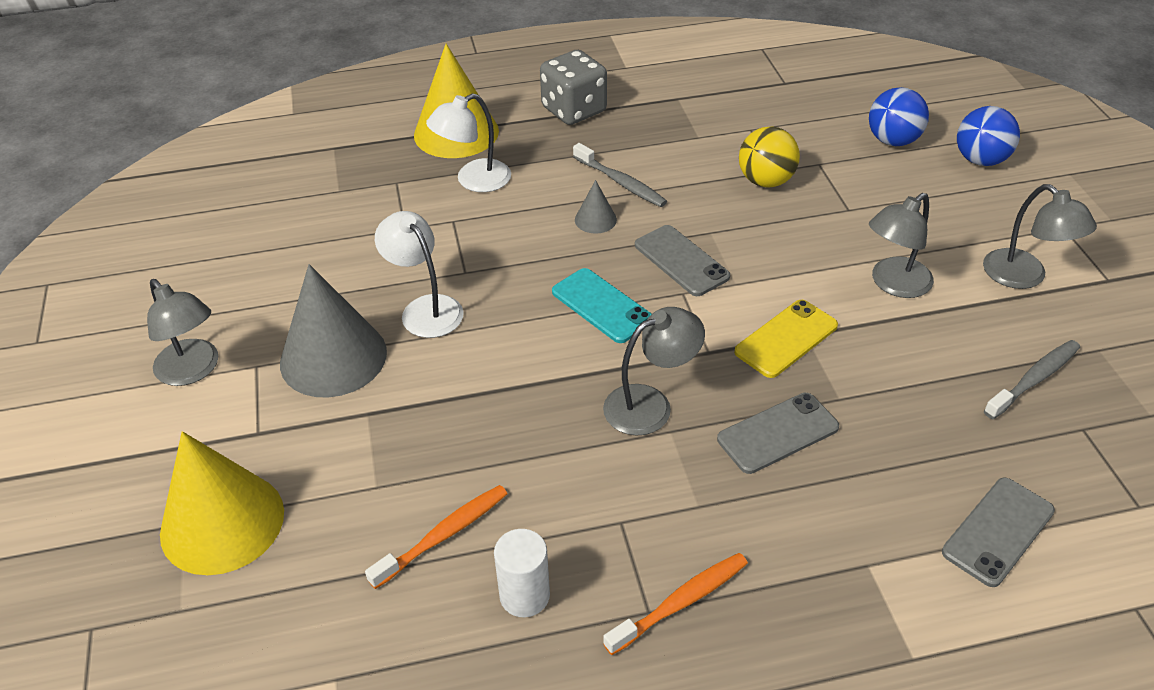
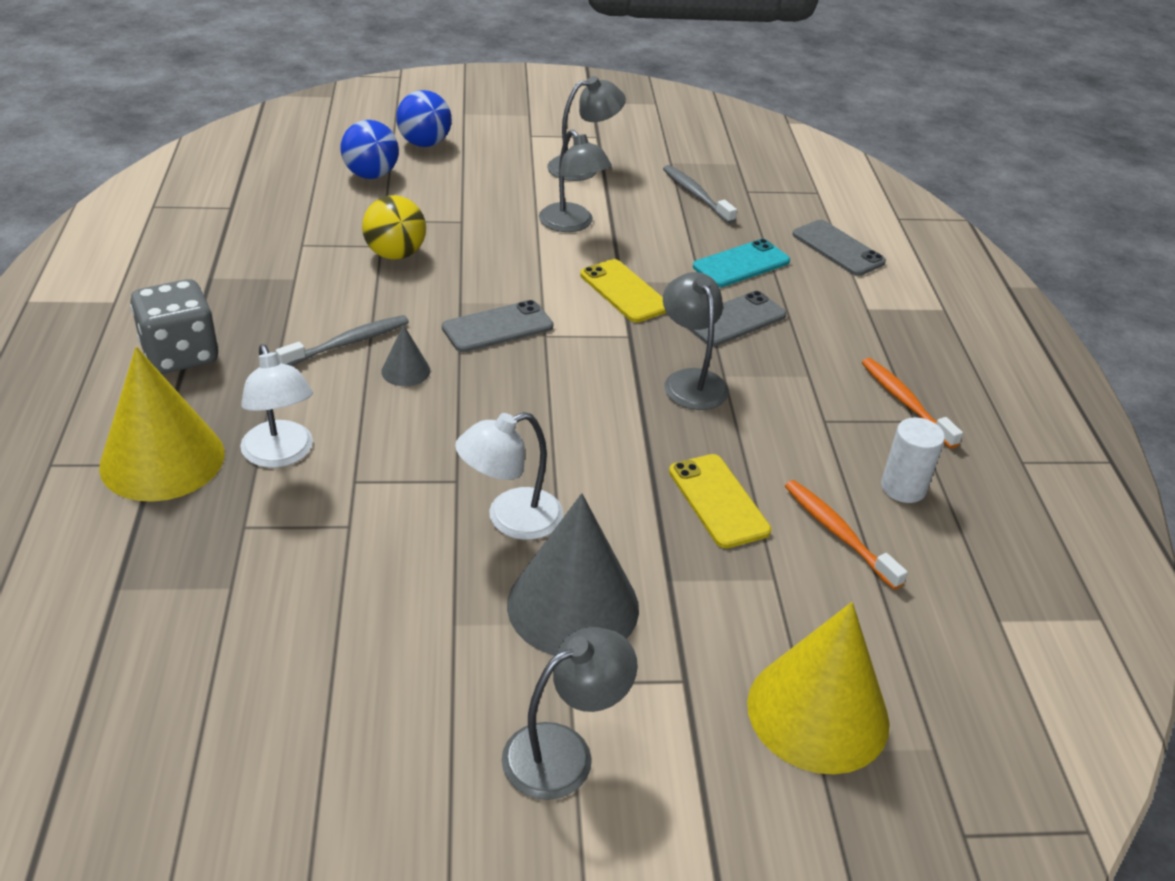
camera: 85 degrees left, 5 degrees down
turquoise phone [552,268,652,343] -> turquoise phone moved to [693,239,790,287]
grey phone [717,393,839,474] -> grey phone turned 75 degrees clockwise [688,291,787,346]
none -> yellow phone [669,454,771,548]

